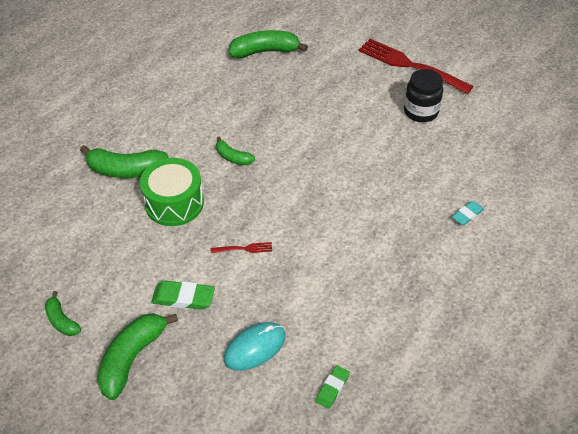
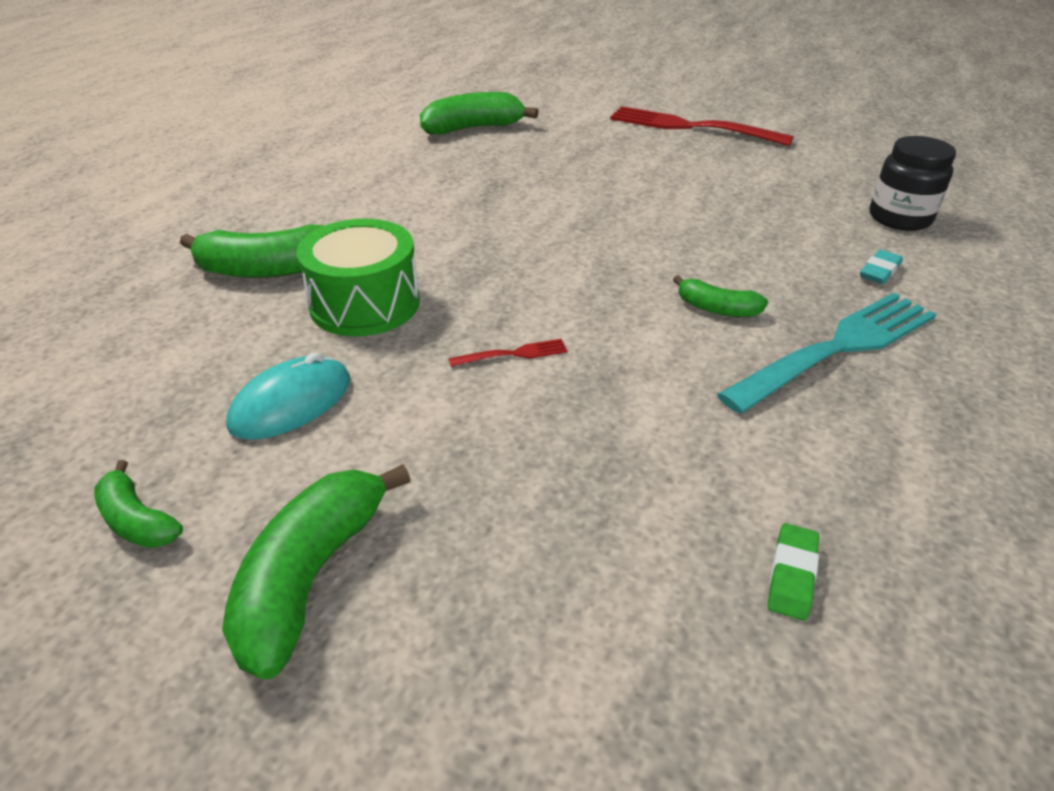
camera: 10 degrees left, 10 degrees down
green eraser [151,281,215,310] -> none
green banana [216,136,255,165] -> green banana moved to [673,275,768,317]
turquoise mouse [224,322,286,371] -> turquoise mouse moved to [226,352,350,440]
black jar [404,69,443,122] -> black jar moved to [870,136,956,231]
none -> turquoise fork [717,293,936,414]

